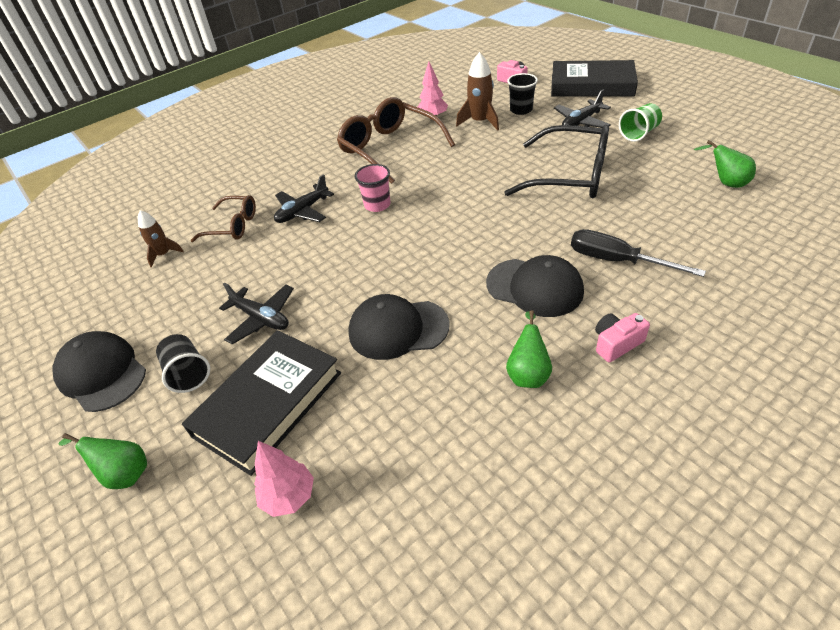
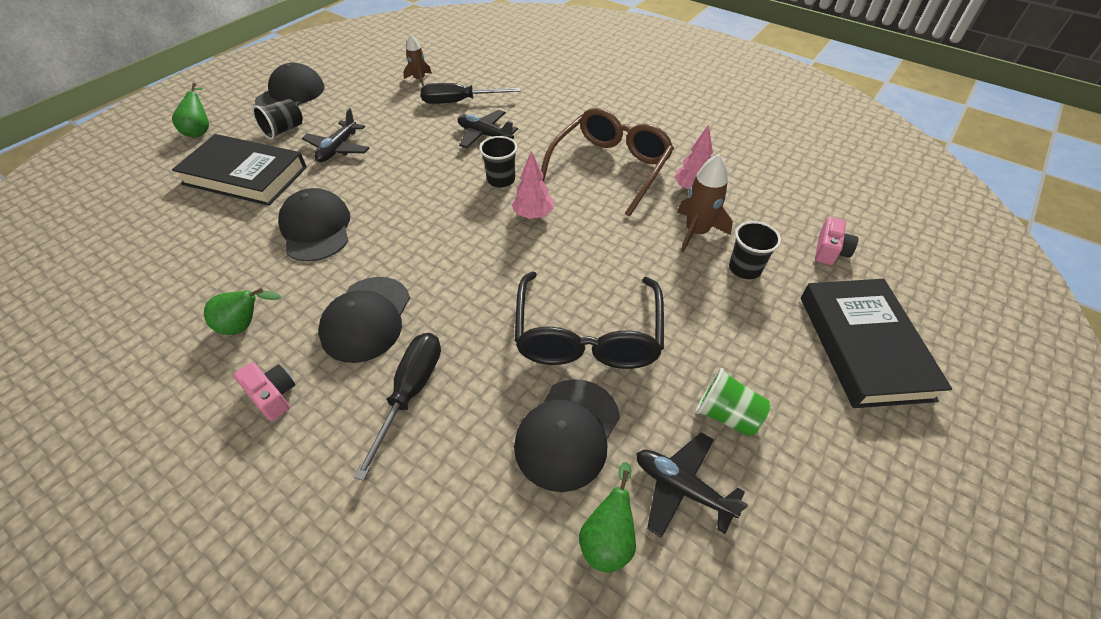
camera: 70 degrees right, 5 degrees up
brown glasses [190,195,256,242] -> black screwdriver [420,83,521,104]
pink tree [254,441,314,517] -> pink tree moved to [512,151,554,219]
pink cup [355,164,391,212] -> black cup [479,136,517,187]
black plane [554,89,611,128] -> black plane moved to [636,432,748,538]
none -> black cap [514,379,620,492]

